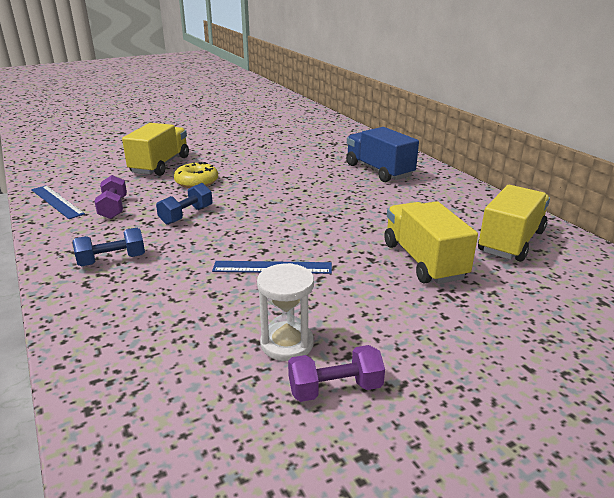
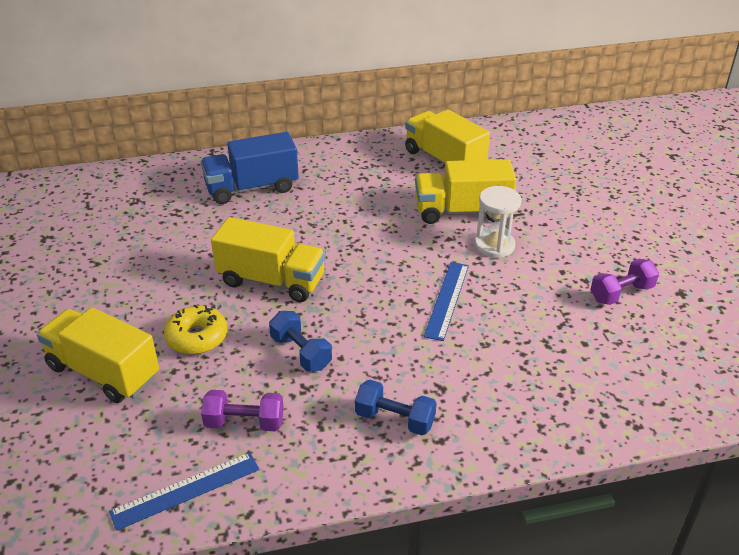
camera: 75 degrees left, 10 degrees up
blue dumbbell [73,228,145,266] -> blue dumbbell turned 60 degrees counterclockwise [355,380,437,435]
white hourglass [257,263,314,361] -> white hourglass moved to [475,186,521,258]
purple dumbbell [288,345,385,402] -> purple dumbbell turned 60 degrees clockwise [590,259,659,305]
none -> yellow truck [211,217,326,302]

